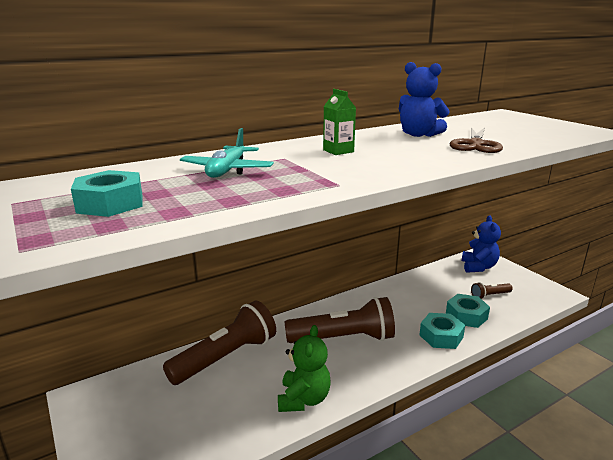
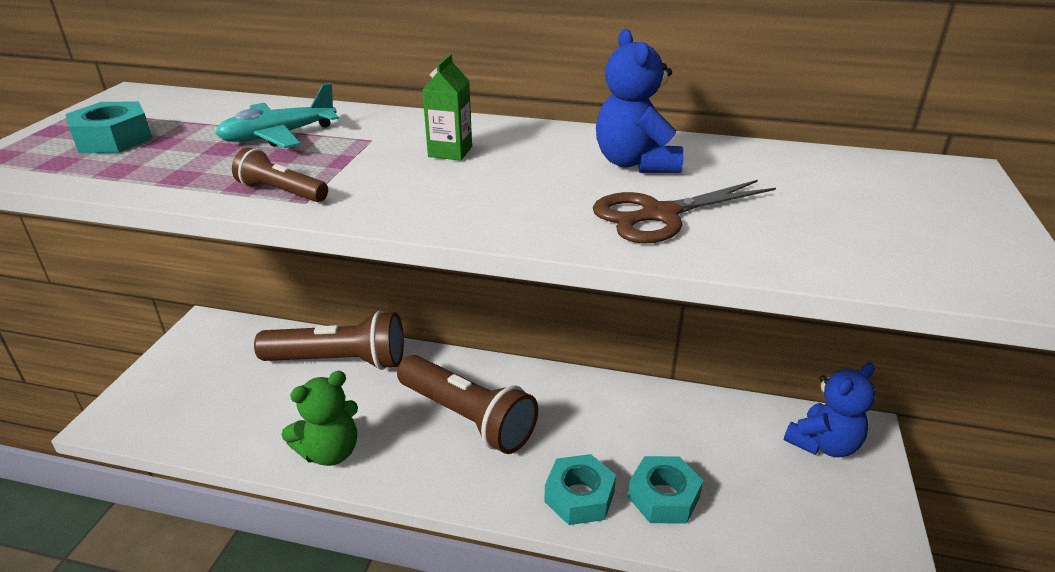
camera: 45 degrees right, 10 degrees up
brown flashlight [471,282,513,299] -> brown flashlight moved to [232,147,328,202]

